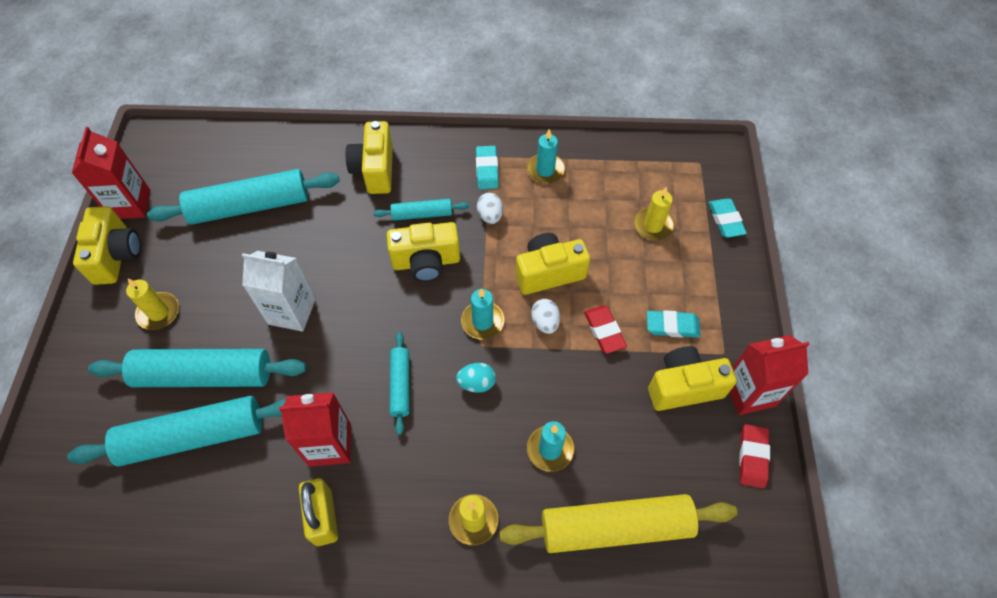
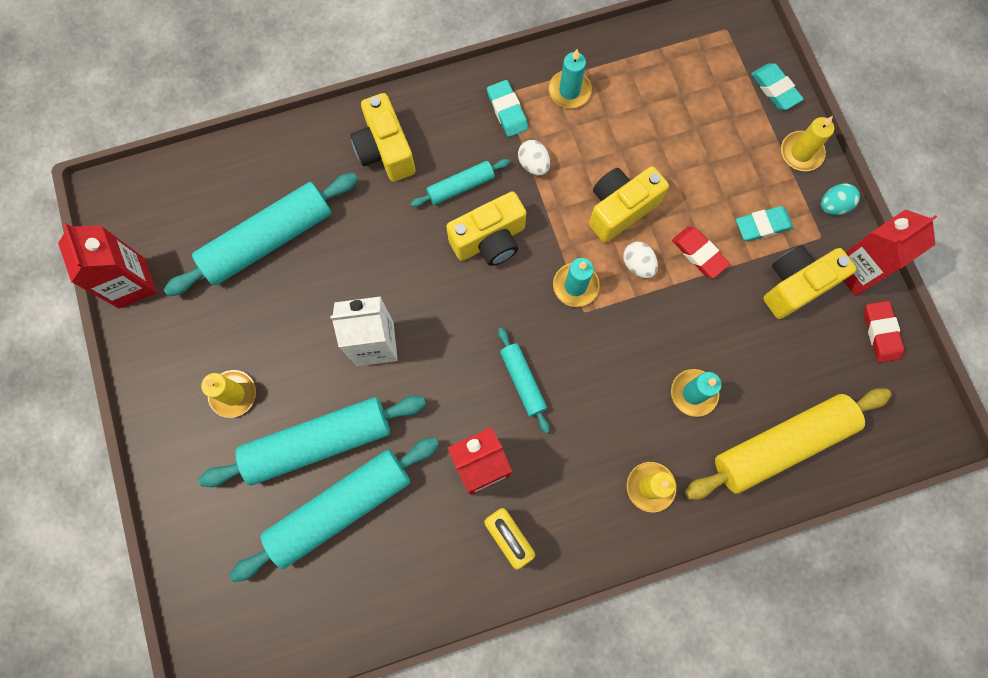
camera: 20 degrees left, 15 degrees up
yellow camera [73,206,141,285] -> none
turquoise egg [456,363,496,393] -> turquoise egg moved to [821,183,860,215]
yellow candle [634,187,674,240] -> yellow candle moved to [781,116,834,171]

